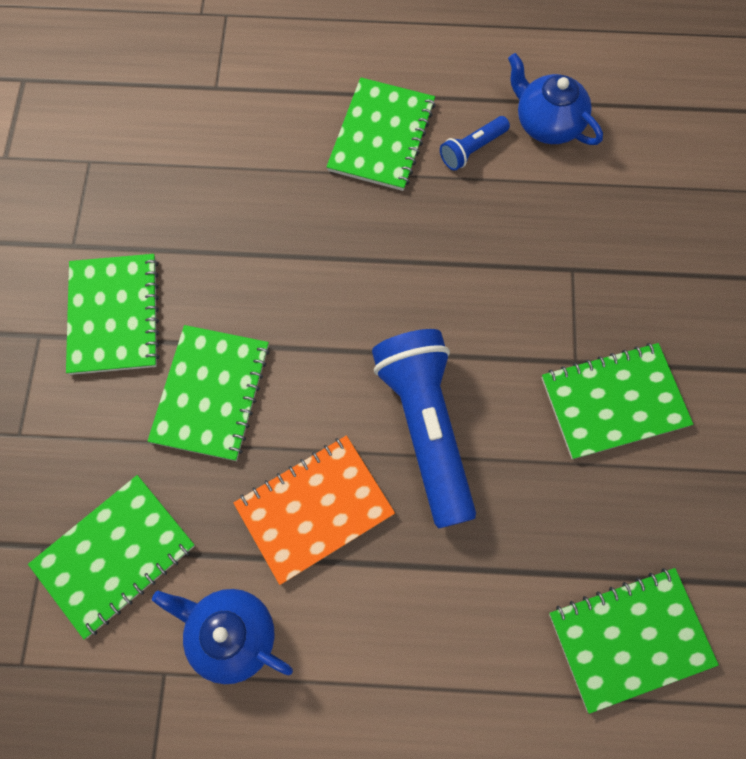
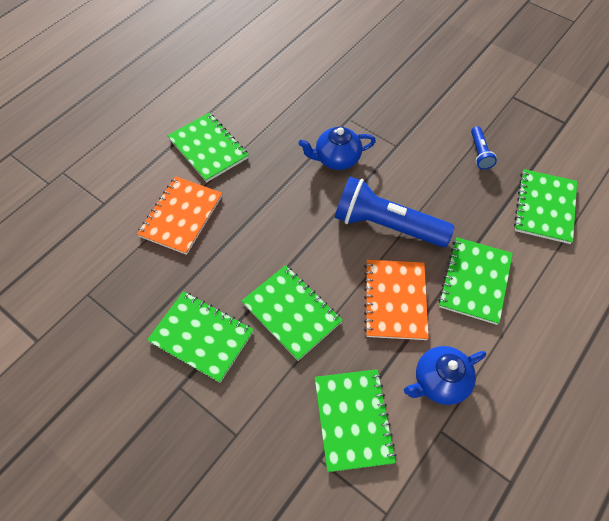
camera: 55 degrees left, 10 degrees down
blue flashlight [440,116,510,171] -> blue flashlight moved to [471,126,497,170]
blue teapot [508,53,603,145] -> blue teapot moved to [298,127,376,170]
green notebook [542,343,693,459] -> green notebook moved to [438,237,513,325]
none -> orange notebook [137,176,222,255]

